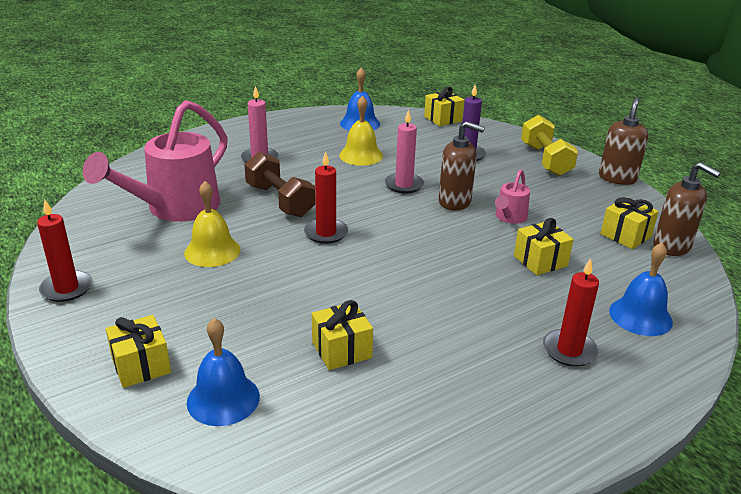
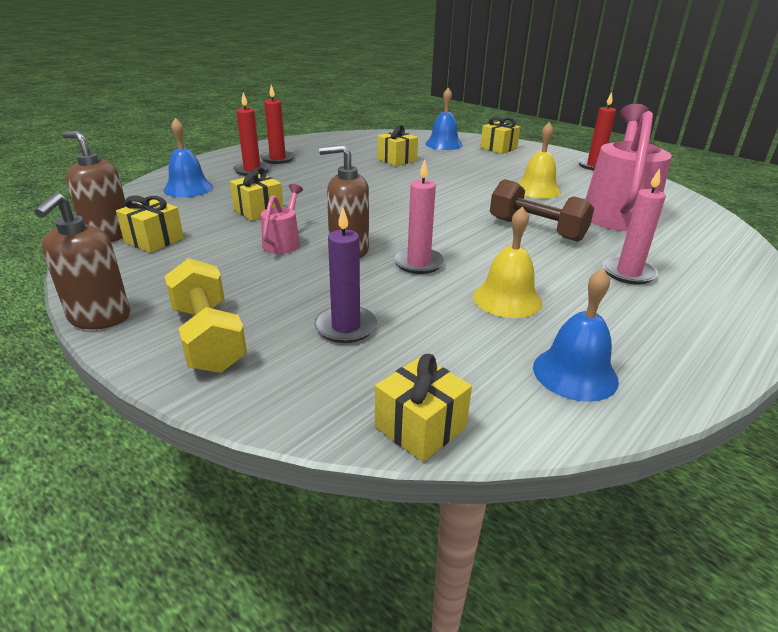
camera: 165 degrees right, 0 degrees up
red candle [304,151,348,244] -> red candle moved to [260,85,295,164]

